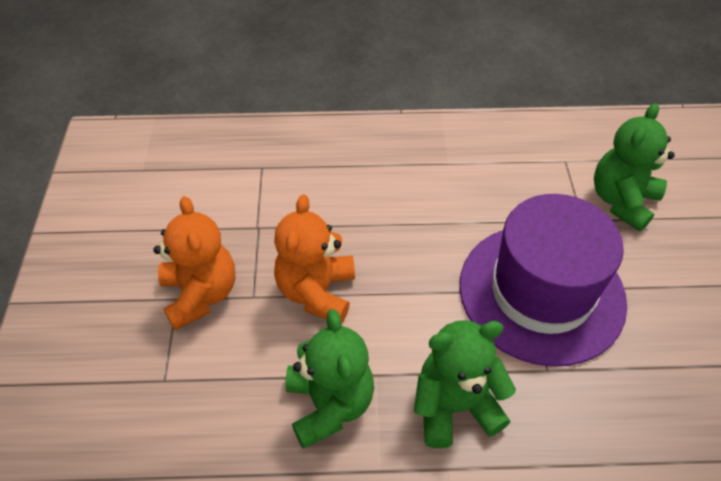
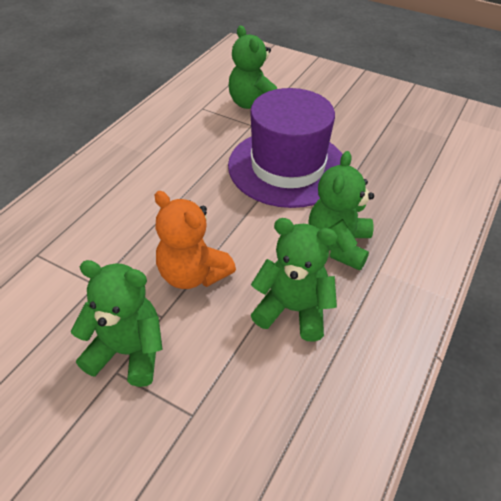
camera: 60 degrees left, 5 degrees down
orange teddy bear [153,196,235,330] -> green teddy bear [71,260,162,387]

